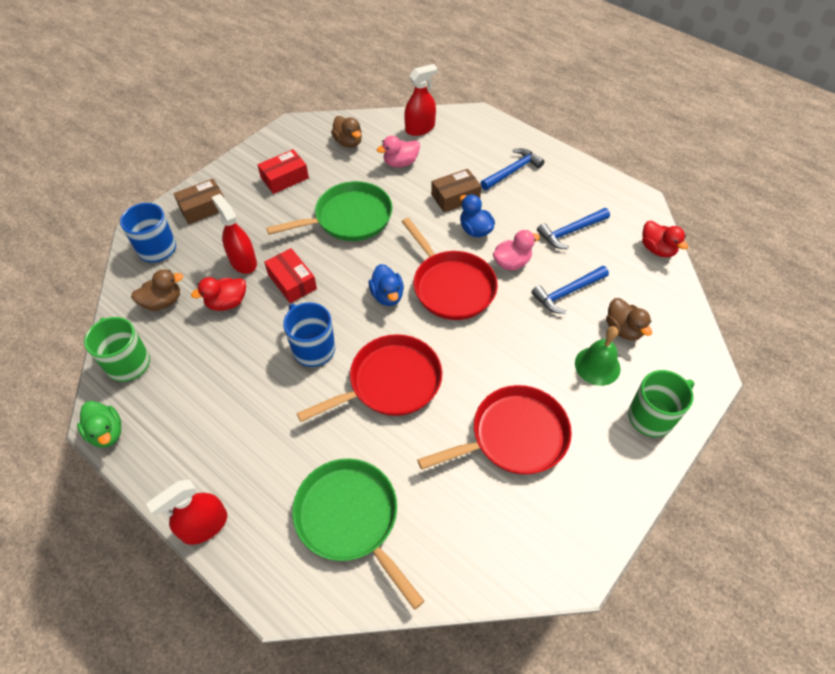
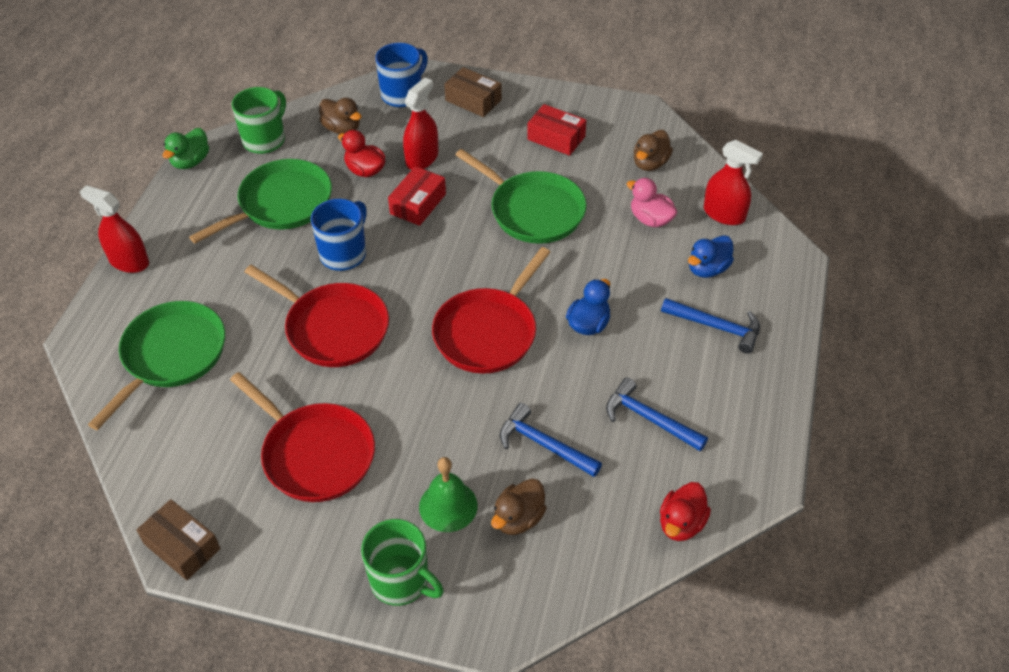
camera: 65 degrees right, 5 degrees down
blue duck [369,264,404,306] -> blue duck moved to [688,235,734,278]
brown box [431,169,482,212] -> brown box moved to [136,499,221,580]
pink duck [493,230,540,270] -> none
none -> green pan [189,159,332,243]

